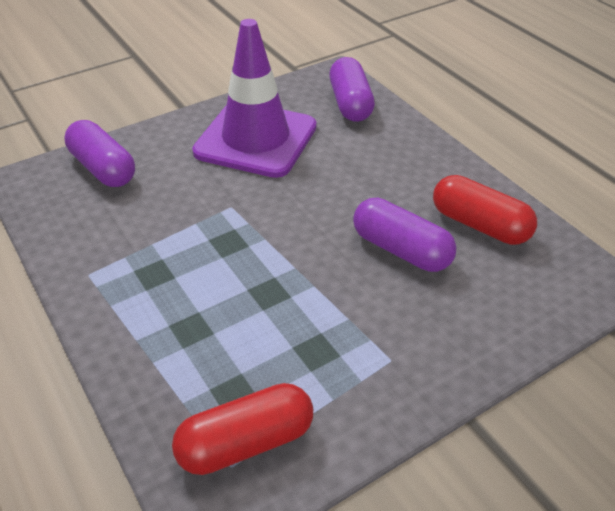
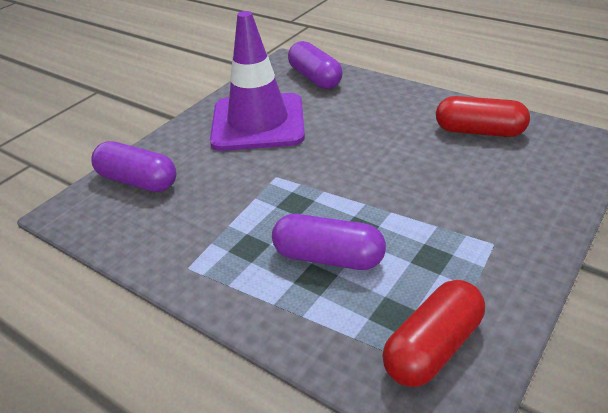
camera: 20 degrees left, 5 degrees down
purple capsule [353,198,456,272] -> purple capsule moved to [272,214,386,270]

